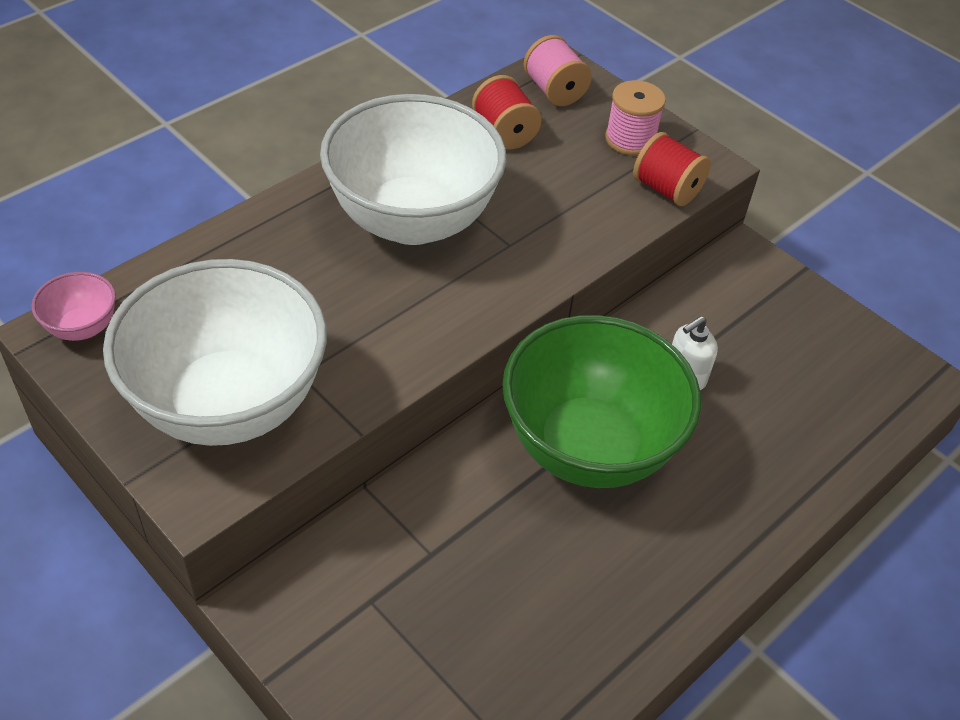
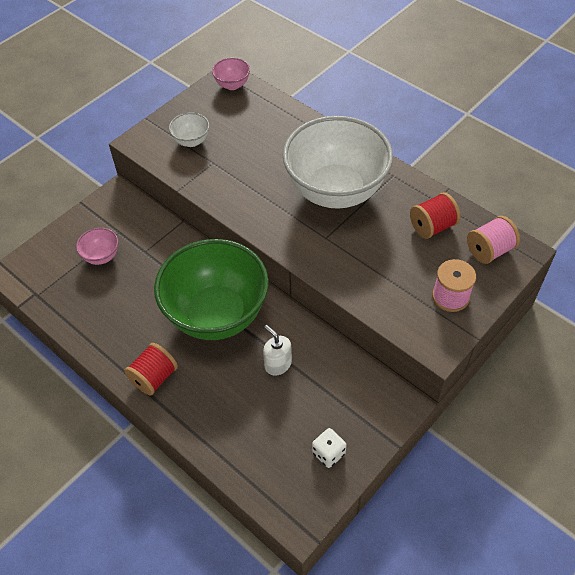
camera: 90 degrees right, 5 degrees up
white bowl [103,259,327,446] -> white bowl [169,113,209,147], size x0.40
red spool [633,132,711,206] -> red spool moved to [124,343,178,396]
none -> pink bowl [76,228,118,265]
none -> white dice [312,428,346,468]

